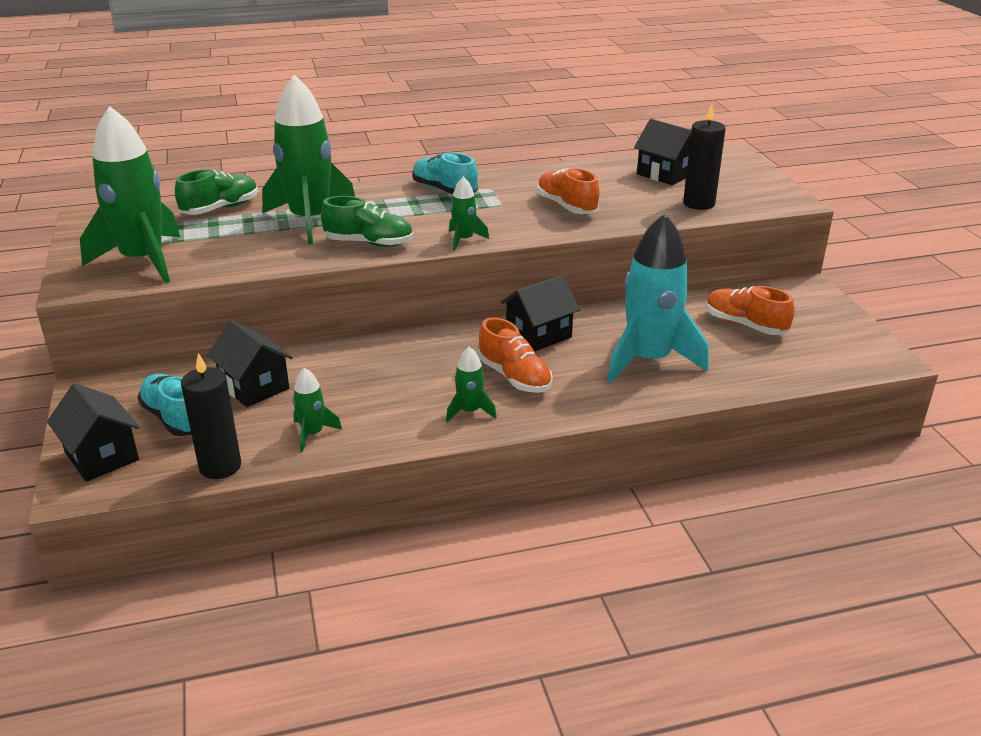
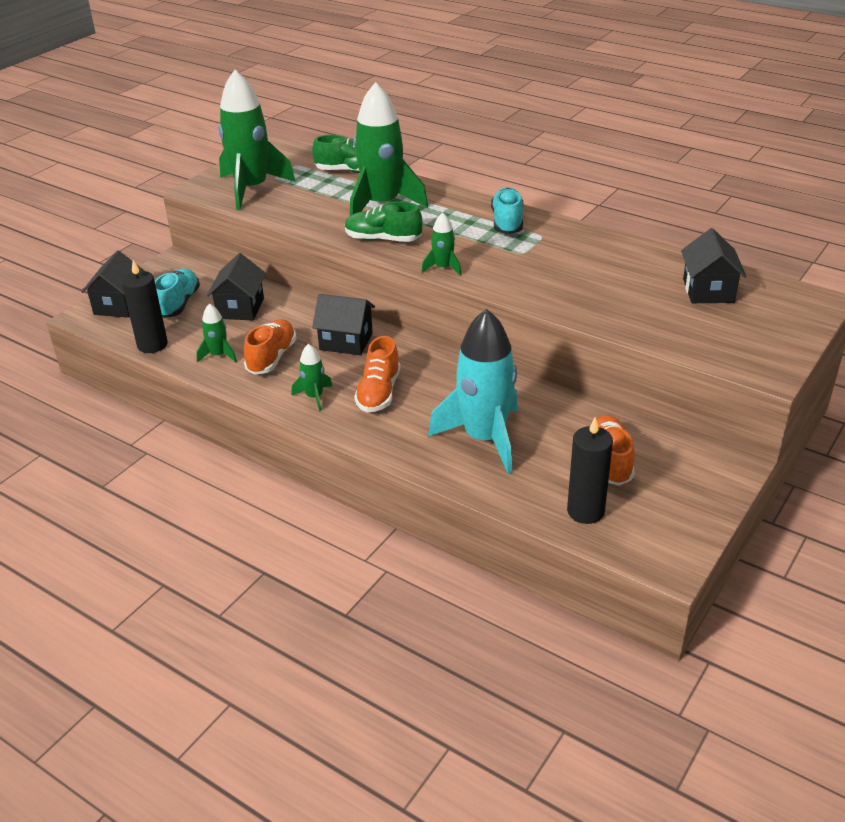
camera: 50 degrees right, 5 degrees up
green shoe [321,196,413,247] -> green shoe turned 135 degrees clockwise [345,201,422,242]
black house [501,275,580,352] -> black house moved to [312,294,375,355]
orange shoe [537,168,600,214] -> orange shoe moved to [244,319,296,375]
black candle [683,104,726,210] -> black candle moved to [567,417,613,524]

